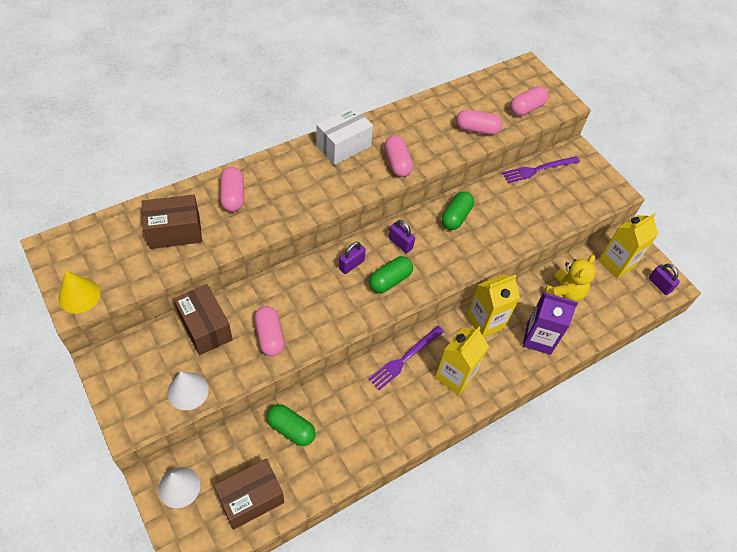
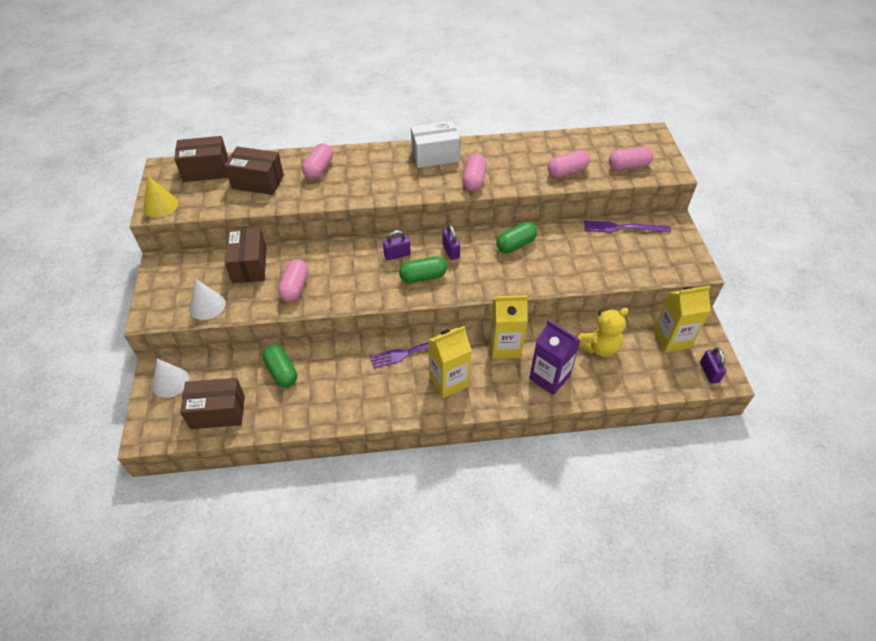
camera: 30 degrees right, 5 degrees down
pink capsule [456,109,502,135] -> pink capsule turned 60 degrees counterclockwise [548,150,590,178]
none -> brown box [174,136,229,182]

